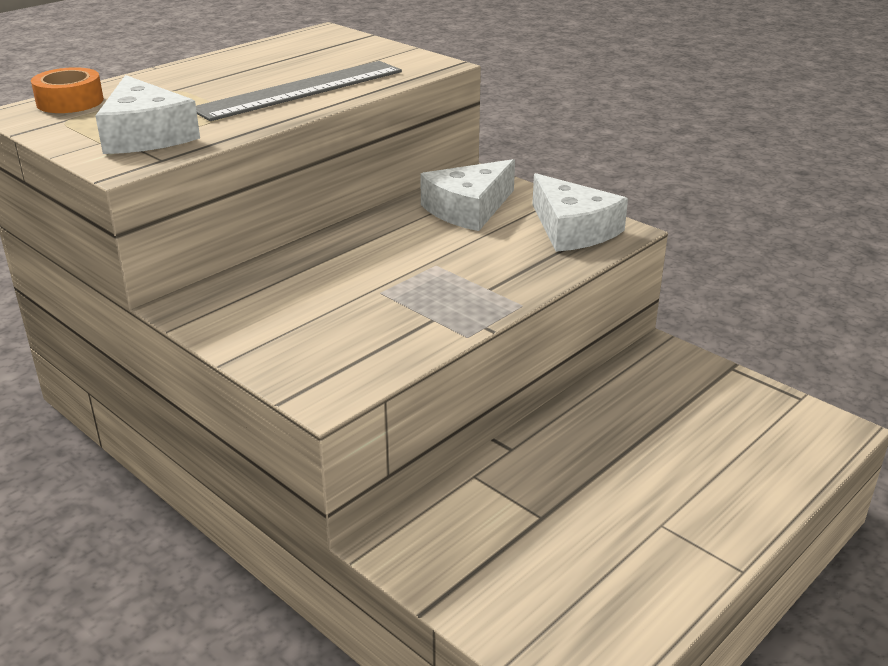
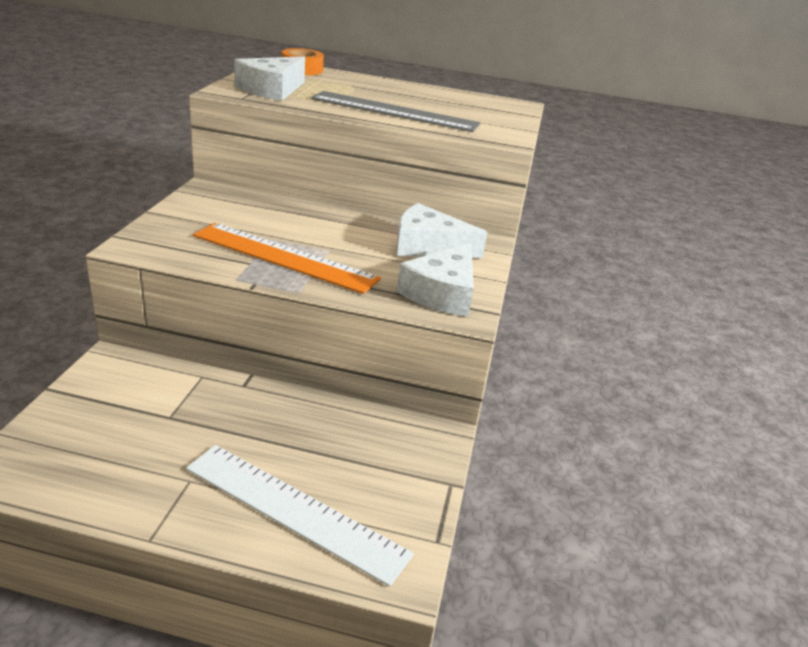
camera: 55 degrees right, 0 degrees up
none -> white ruler [186,445,414,587]
none -> orange ruler [193,223,381,294]

